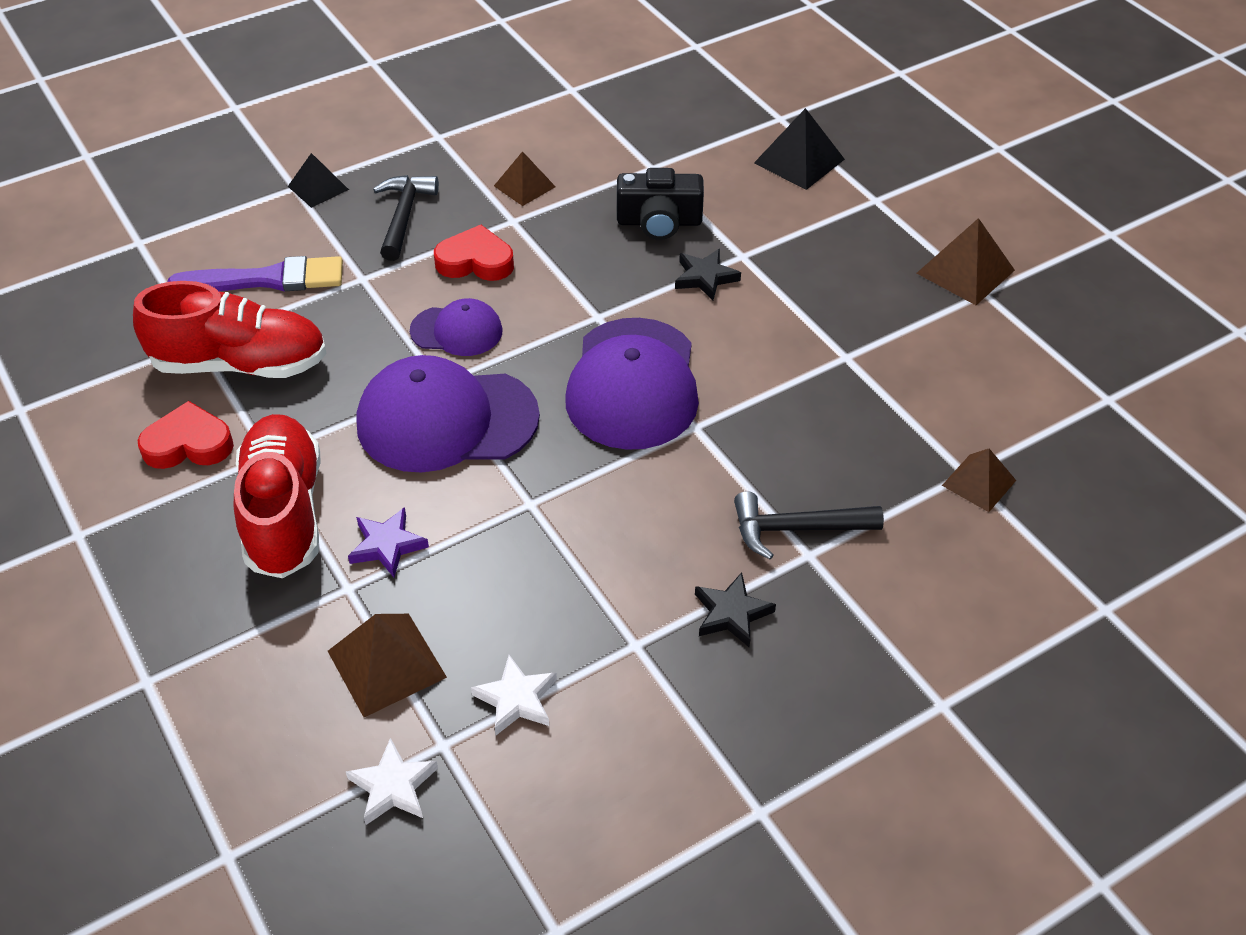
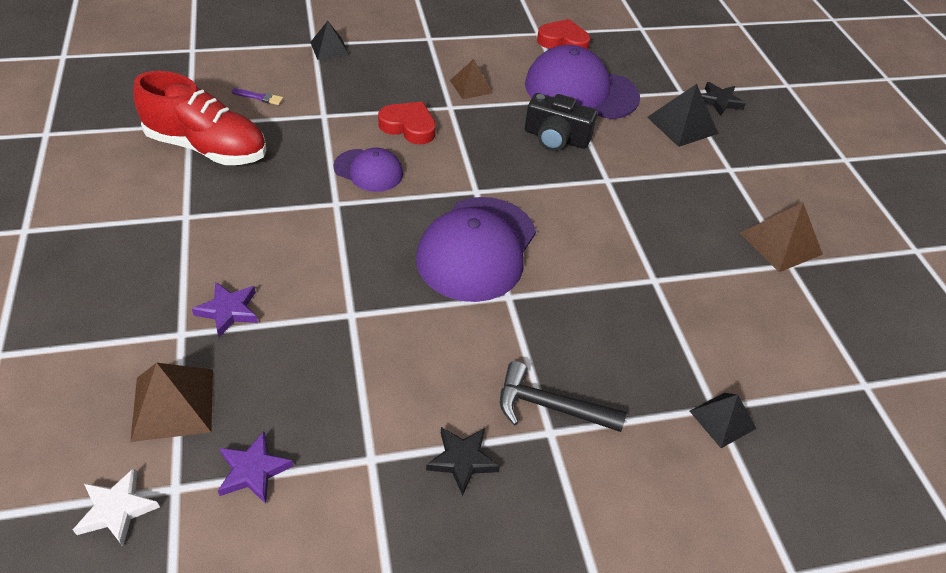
camera: 15 degrees right, 0 degrees up
red heart [138,401,234,469] -> red heart moved to [537,19,590,49]
purple brush [168,256,343,291] -> purple brush [232,88,283,105], size x0.41
red shoe [234,414,321,578] -> none
purple cap [357,355,540,473] -> purple cap moved to [525,45,640,119]
black hammer [373,175,439,261] -> none
white star [471,655,557,735] -> purple star [218,432,293,504]
black star [675,249,741,301] -> black star moved to [702,82,746,116]
brown pyramid [942,449,1016,512] -> black pyramid [690,393,757,448]

